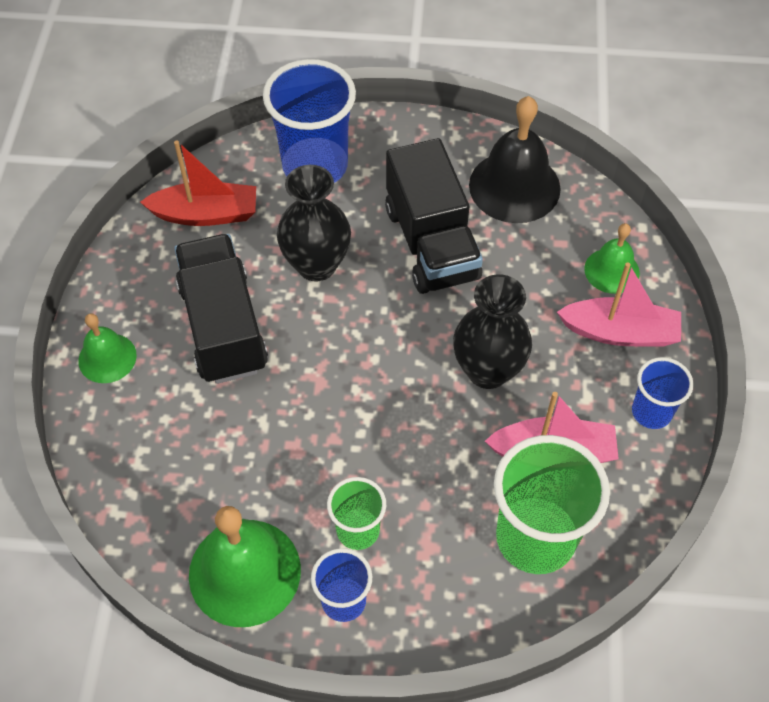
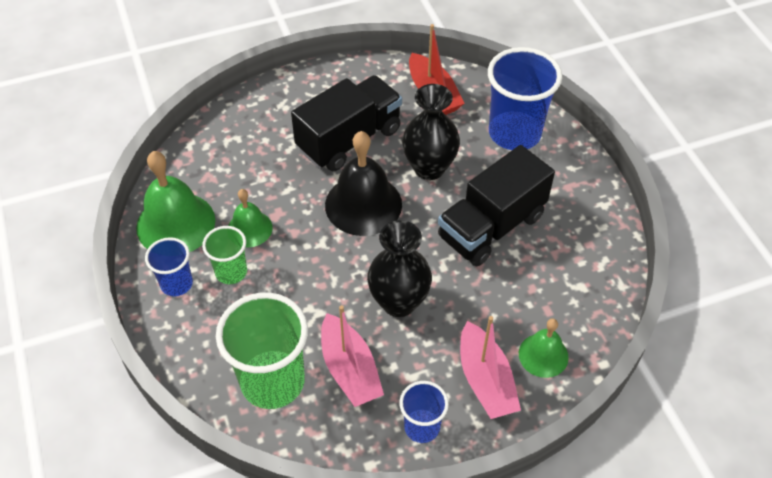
camera: 65 degrees right, 5 degrees down
green bell [78,313,137,383] -> green bell moved to [228,189,273,247]
black bell [469,96,561,223] -> black bell moved to [325,131,402,236]

